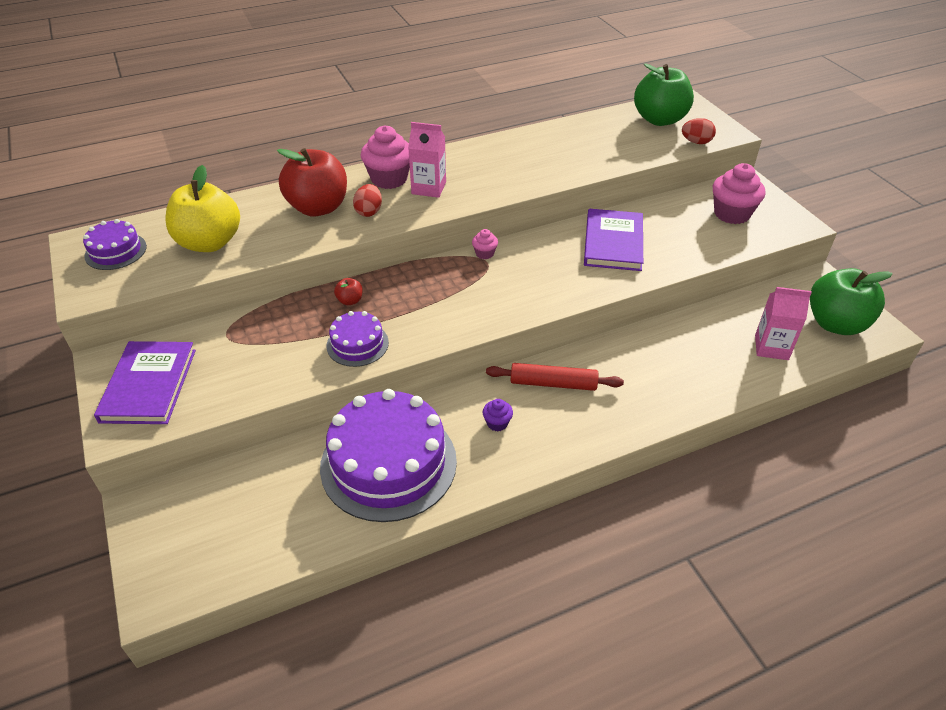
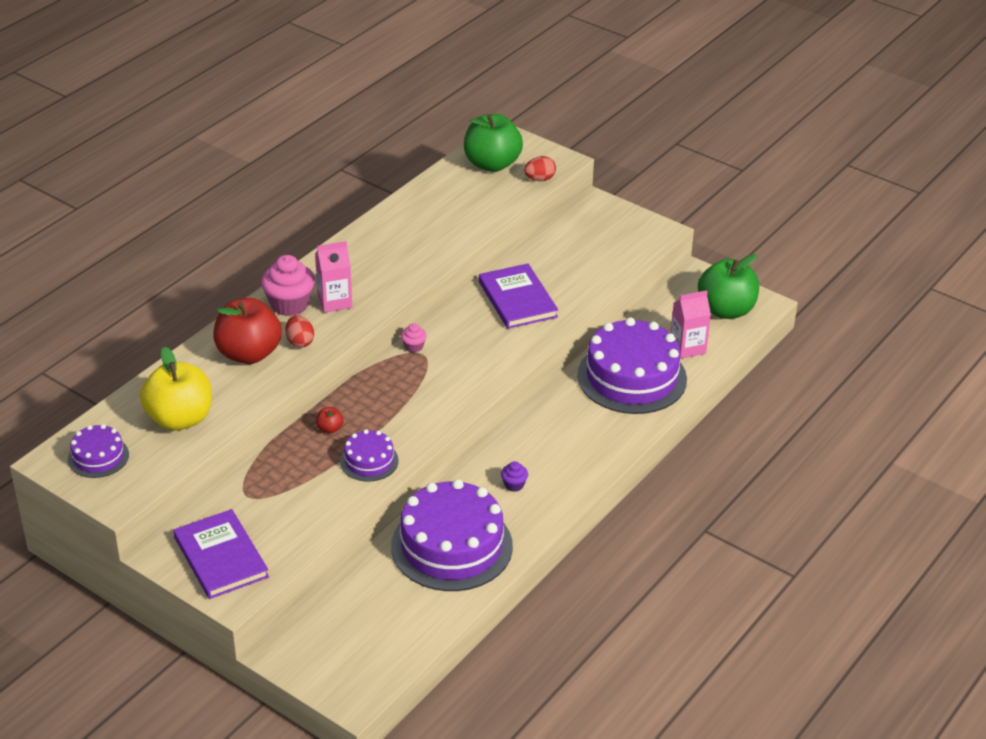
camera: 30 degrees left, 5 degrees down
red rolling pin [486,363,624,391] -> none
pink cupcake [713,163,765,224] -> none
none -> purple cake [577,317,687,414]

